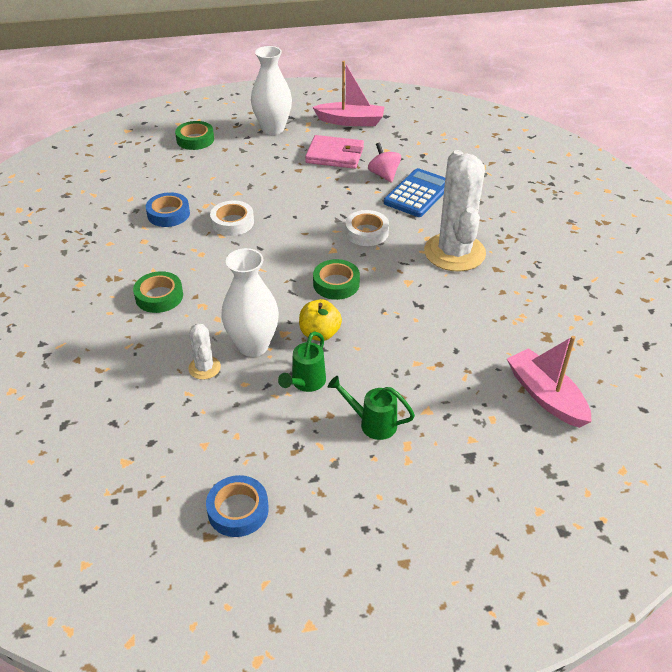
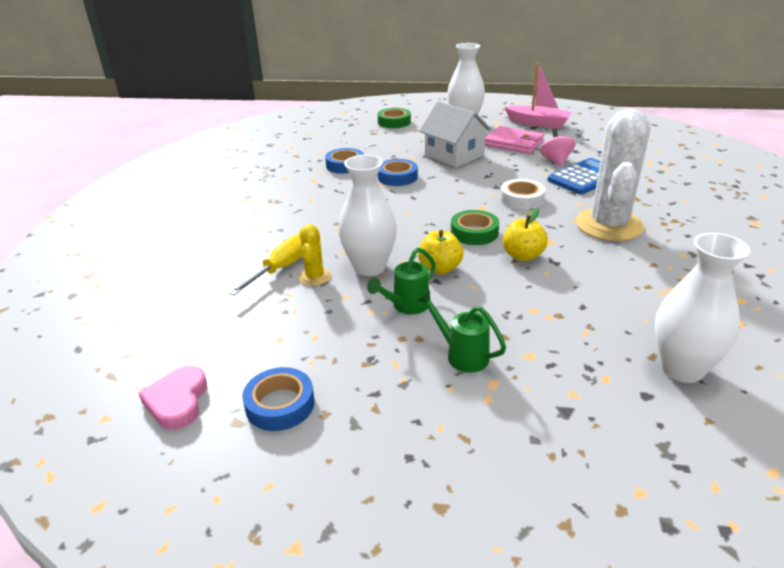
camera: 20 degrees right, 10 degrees down
green tape [133,271,183,313] -> none
white cactus [188,324,221,380] -> yellow cactus [298,224,331,286]
white tape [210,200,254,236] -> blue tape [378,159,418,186]
pink boat [507,336,592,428] -> white vase [655,233,750,383]
none -> pink heart [138,366,207,430]
none -> yellow screwdriver [228,233,303,296]
none -> white house [419,101,492,167]
none -> yellow apple [503,208,548,261]

